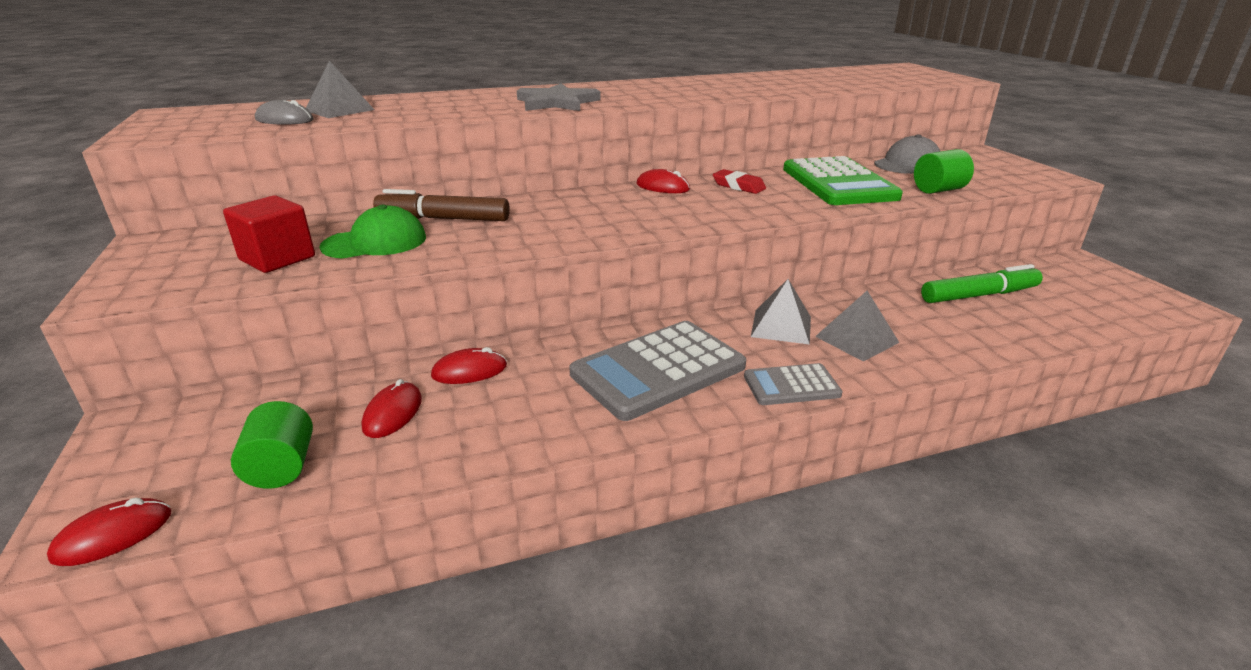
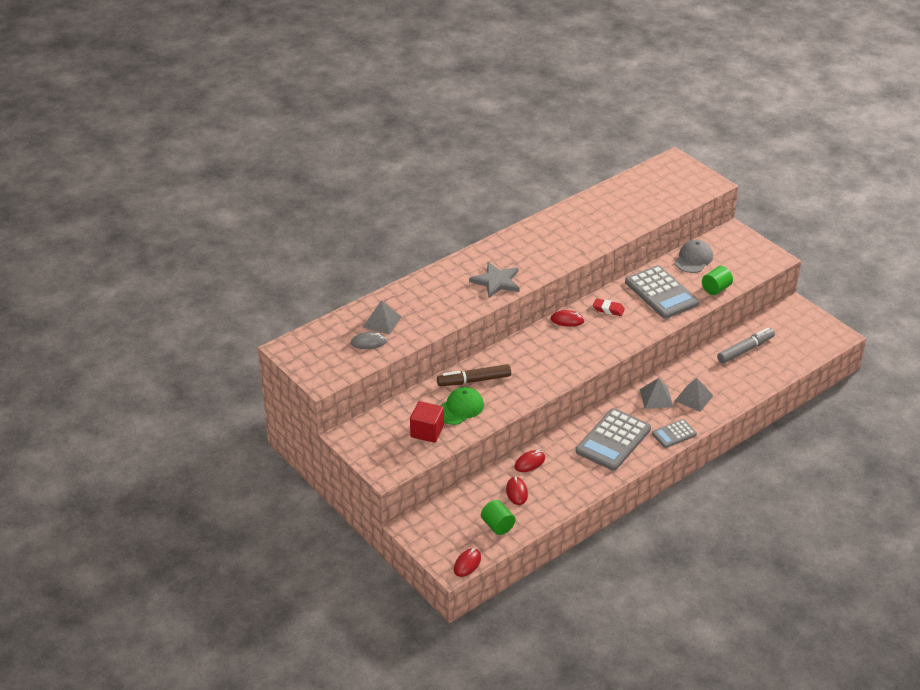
camera: 20 degrees left, 10 degrees up
green calculator [783,156,903,205] -> grey calculator [625,265,699,319]
green marker [921,264,1043,303] -> grey marker [717,327,775,363]

